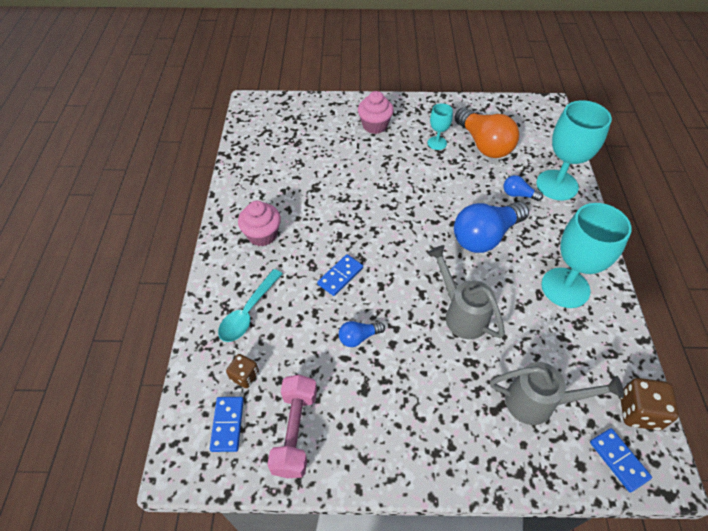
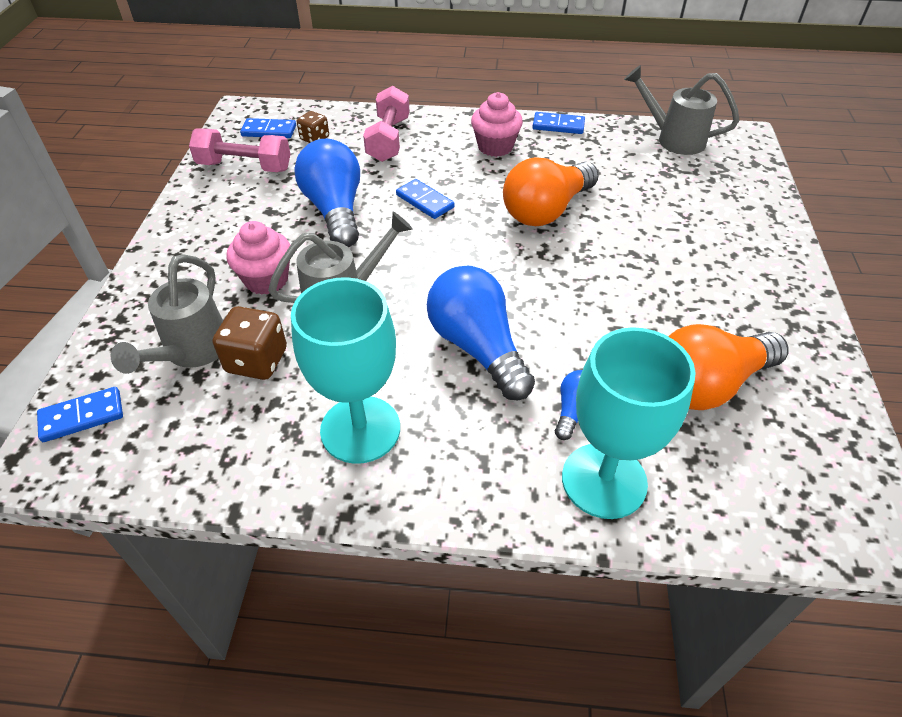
camera: 95 degrees right, 5 degrees down
turquoise spoon [218,269,282,342] -> pink dumbbell [363,86,410,162]
blue light bulb [339,321,385,347] -> blue light bulb [294,139,360,247], size x2.12
pink cupcake [358,91,394,134] -> pink cupcake moved to [226,221,290,295]
turquoise goblet [428,103,453,150] -> none
brown dice [620,378,679,430] -> brown dice moved to [213,306,287,380]
none -> orange light bulb [503,157,599,226]
none -> blue domino [533,112,585,134]
none -> grey watering can [624,65,740,155]

